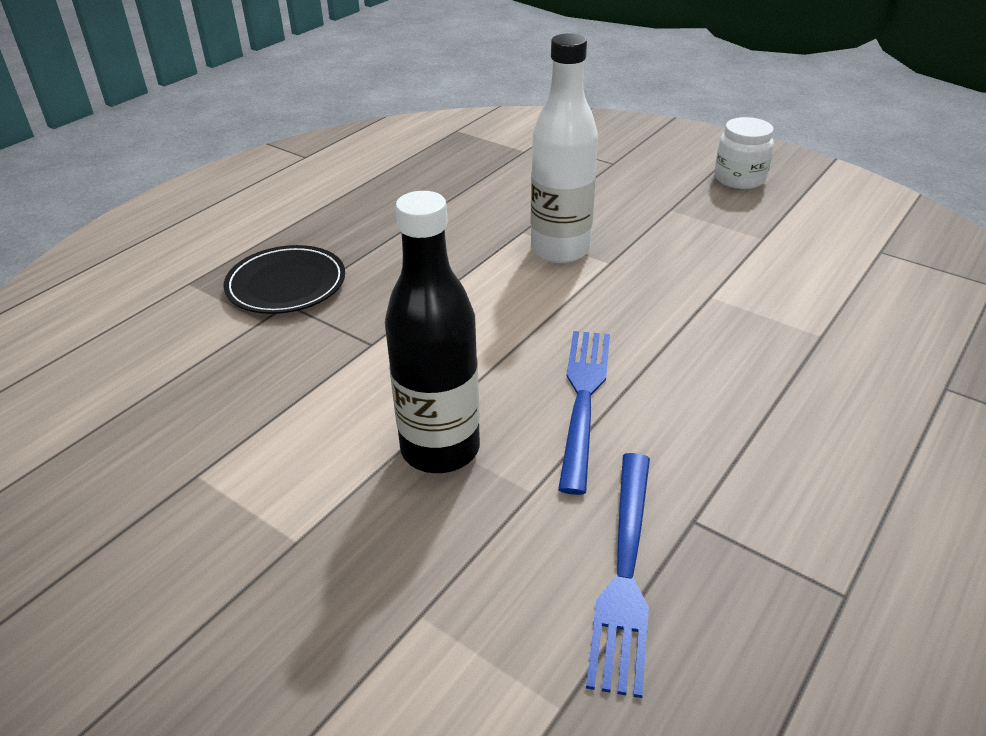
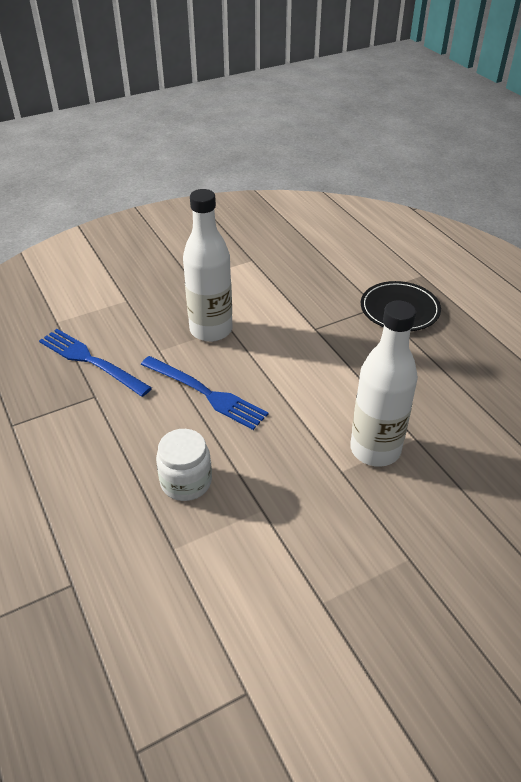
camera: 115 degrees right, 5 degrees up
black bottle [385,191,480,473] -> white bottle [183,189,232,342]
white jar [714,117,774,189] -> white jar moved to [156,429,212,501]

